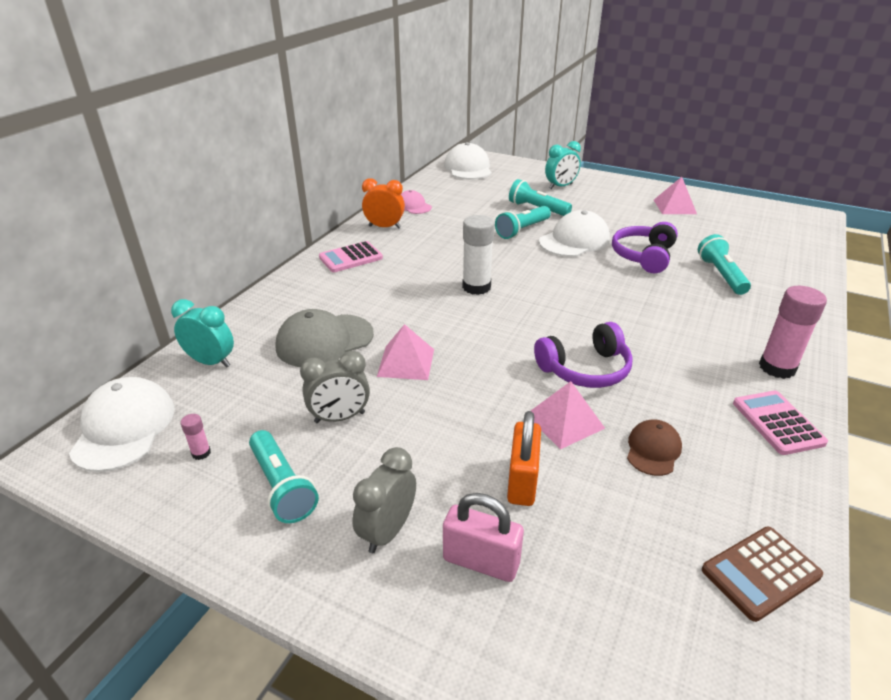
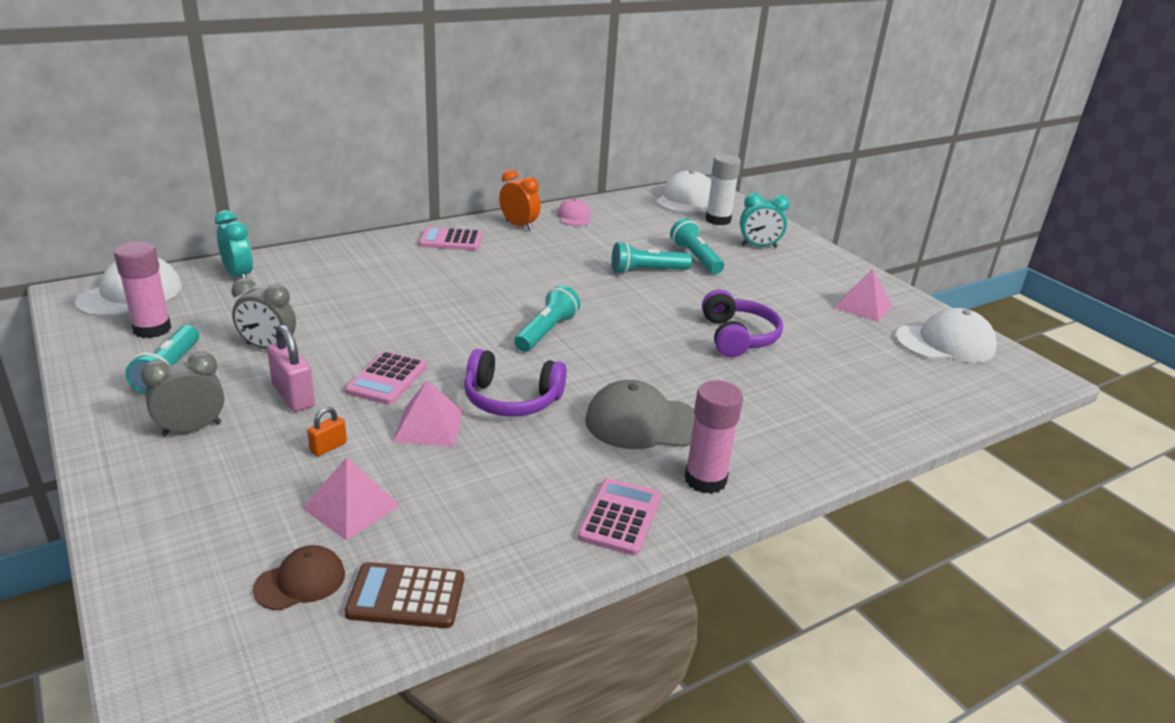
camera: 30 degrees right, 5 degrees down
pink glue stick [181,414,211,460] -> pink glue stick [114,241,172,338], size x2.21
grey cap [276,309,374,367] -> grey cap moved to [585,380,695,449]
pink pyramid [377,324,434,380] -> pink pyramid moved to [302,457,400,540]
pink padlock [443,493,524,582] -> pink padlock moved to [267,324,315,412]
white glue stick [462,215,495,295] -> white glue stick moved to [705,154,741,225]
orange padlock [507,411,541,506] -> orange padlock [307,407,347,456], size x0.55
white cap [539,210,610,257] -> white cap moved to [896,308,997,363]
purple headphones [612,222,678,273] -> purple headphones turned 120 degrees clockwise [702,289,783,357]
brown cap [627,419,682,476] -> brown cap moved to [253,545,345,610]
turquoise flashlight [698,234,751,295] -> turquoise flashlight moved to [514,285,580,352]
none -> pink calculator [345,351,427,405]

